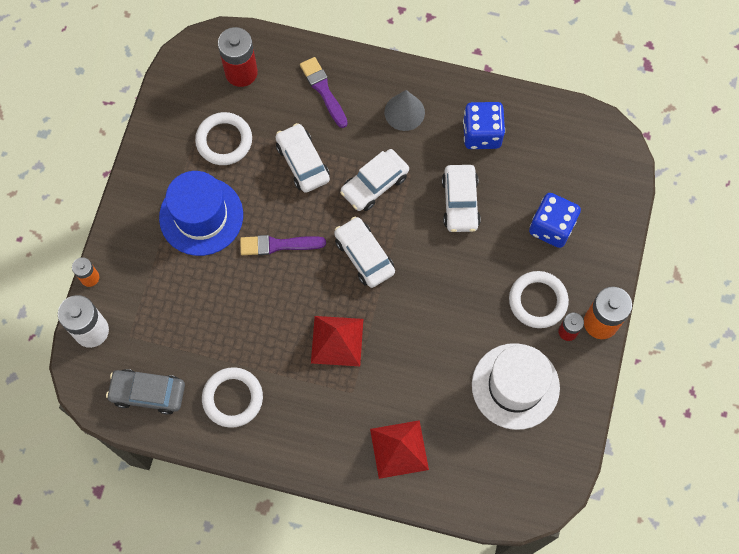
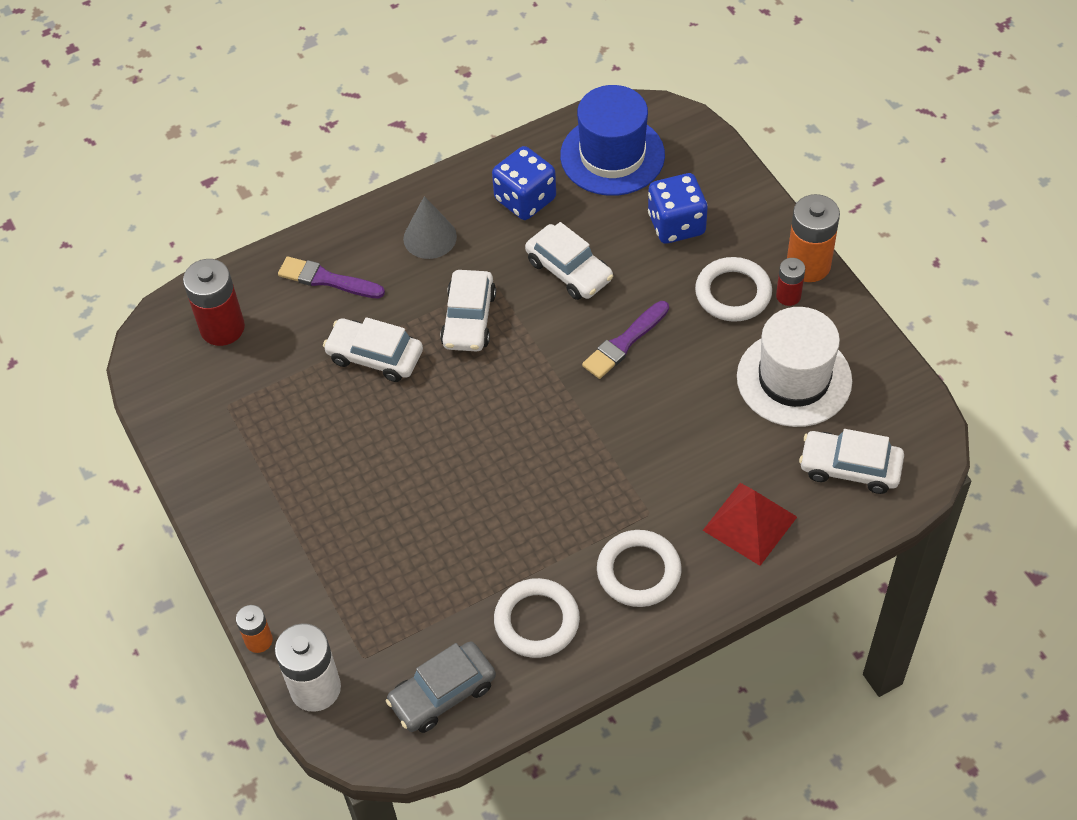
camera: 40 degrees left, 15 degrees down
blue hat [159,171,243,256] -> blue hat moved to [560,85,665,196]
white ring [195,112,252,165] -> white ring moved to [597,530,682,607]
purple brush [240,235,326,255] -> purple brush moved to [582,301,669,379]
red pyramid [311,316,363,366] -> none
white car [334,217,395,288] -> white car moved to [799,429,904,494]

